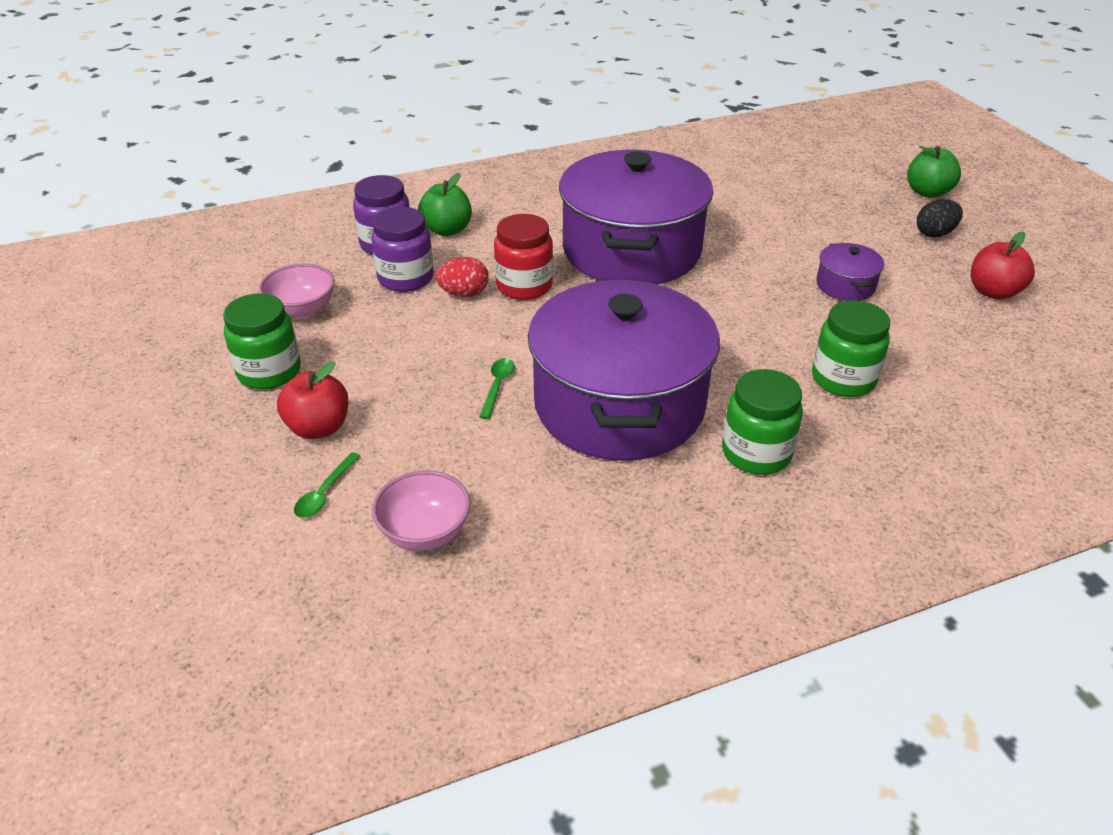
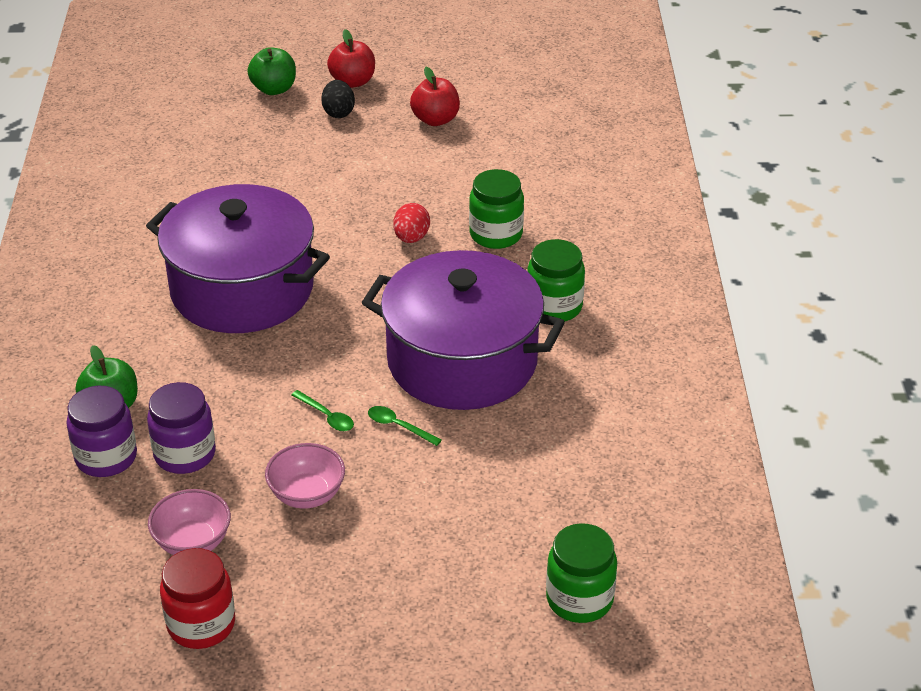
camera: 70 degrees left, 0 degrees up
green jar [223,293,301,389] -> green jar moved to [546,523,617,623]
red apple [277,361,348,439] -> red apple moved to [327,29,375,88]
green spoon [294,452,360,518] -> green spoon moved to [291,390,354,431]
pink bowl [372,471,470,551] -> pink bowl moved to [265,443,345,509]
red egg [436,257,489,297] -> red egg moved to [393,203,430,243]
red jar [494,214,553,300] -> red jar moved to [160,548,235,649]
purple pot [816,243,884,301] -> none

